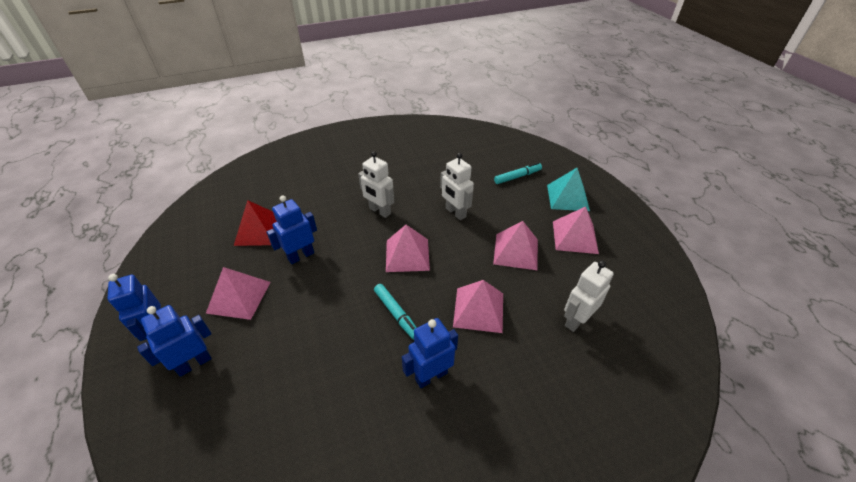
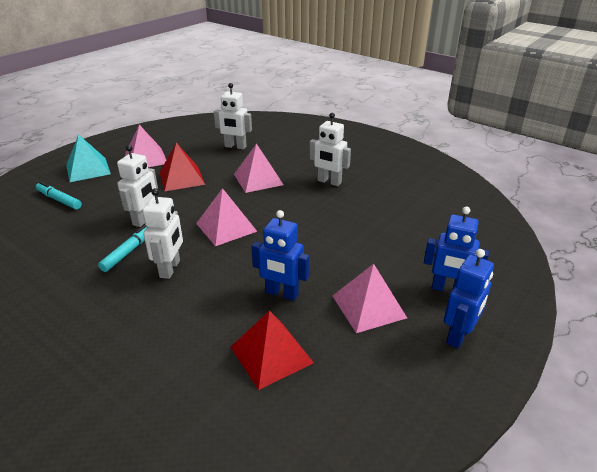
camera: 120 degrees left, 10 degrees down
turquoise marker [374,284,417,340] -> turquoise marker moved to [98,225,147,272]
blue robot [402,318,458,388] -> white robot [309,113,351,186]
pink pyramid [493,221,538,270] -> red pyramid [160,143,205,191]

